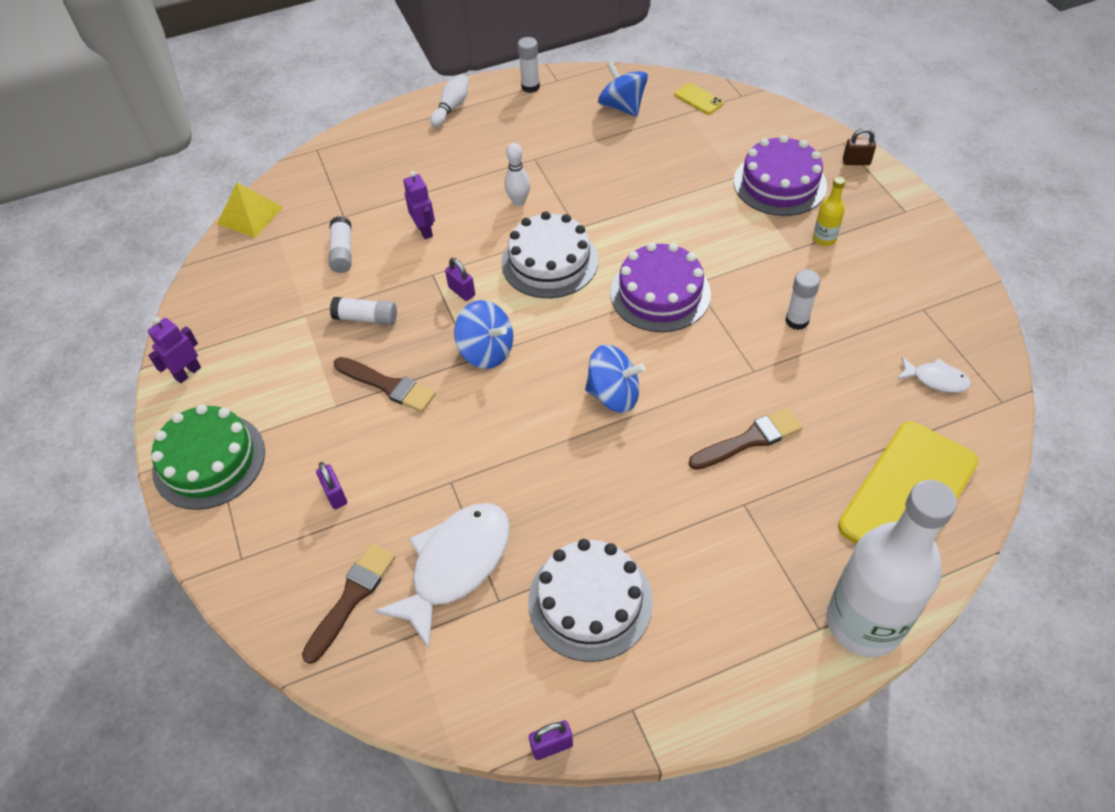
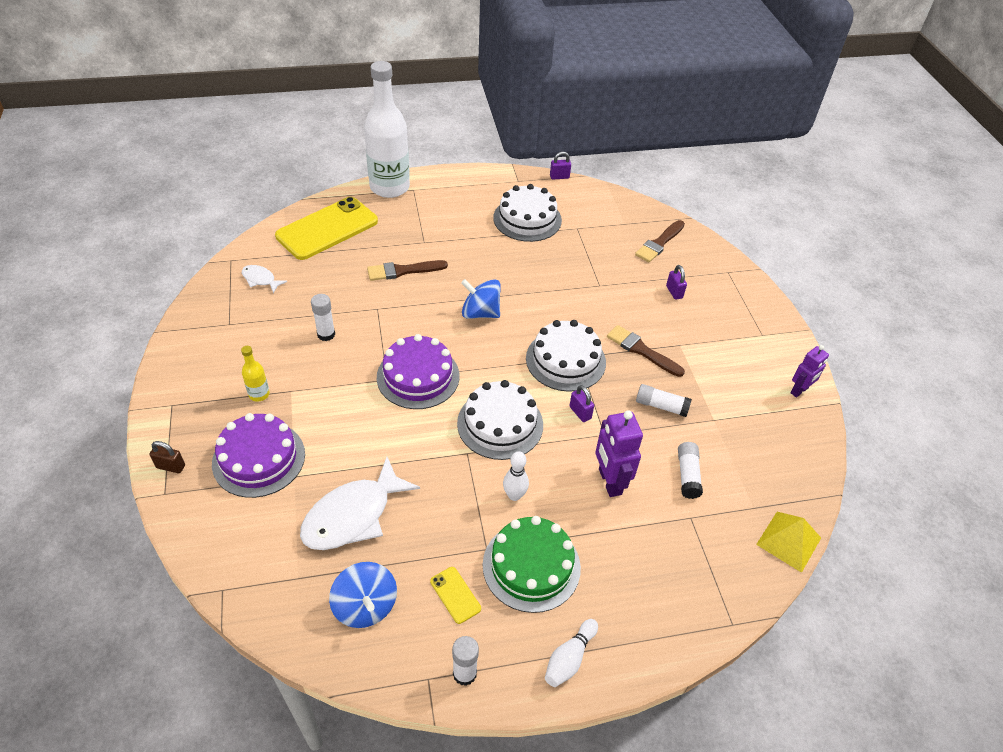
camera: 175 degrees left, 5 degrees down
green cake [151,404,265,510] -> green cake moved to [483,516,581,613]
white fish [374,503,510,649] -> white fish moved to [300,457,420,550]
purple robot [403,171,435,239] -> purple robot [595,410,643,497], size x1.54
blue spinning top [454,300,513,369] -> white cake [526,320,606,392]
yellow phone [674,83,724,114] -> yellow phone moved to [430,567,481,624]

